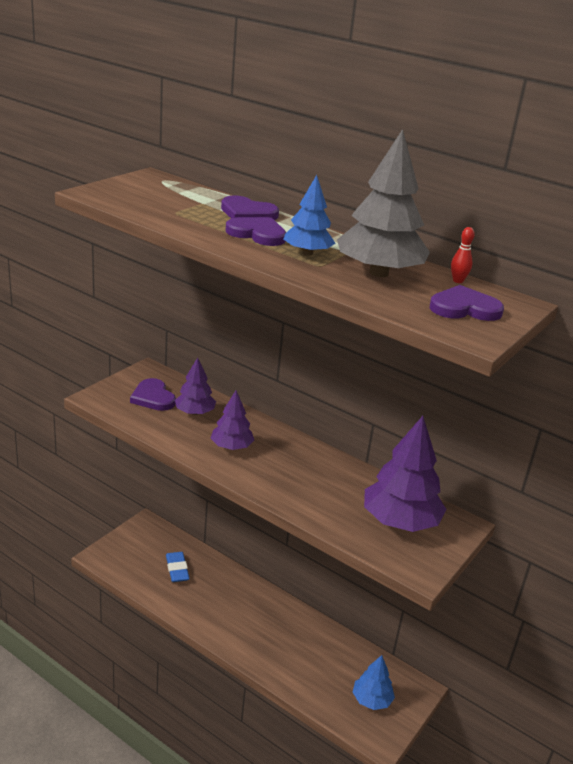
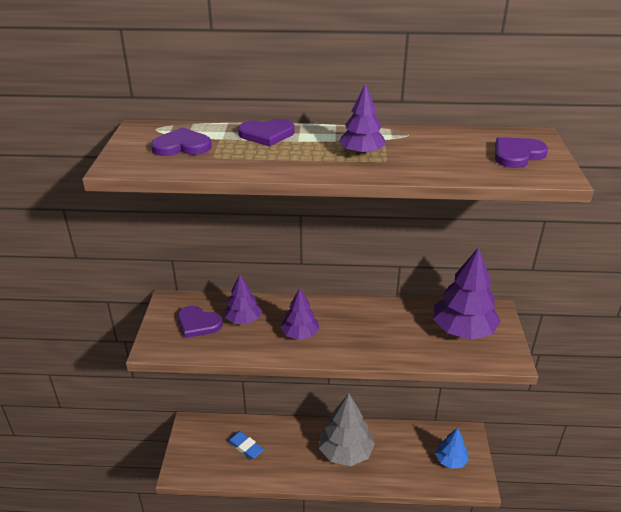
camera: 30 degrees left, 5 degrees up
purple heart [226,217,286,246] -> purple heart moved to [151,127,212,156]
blue tree [283,175,336,256] -> purple tree [339,83,386,156]
grey tree [337,129,430,277] -> grey tree moved to [319,393,375,466]
red bowling pin [451,227,475,283] -> none

